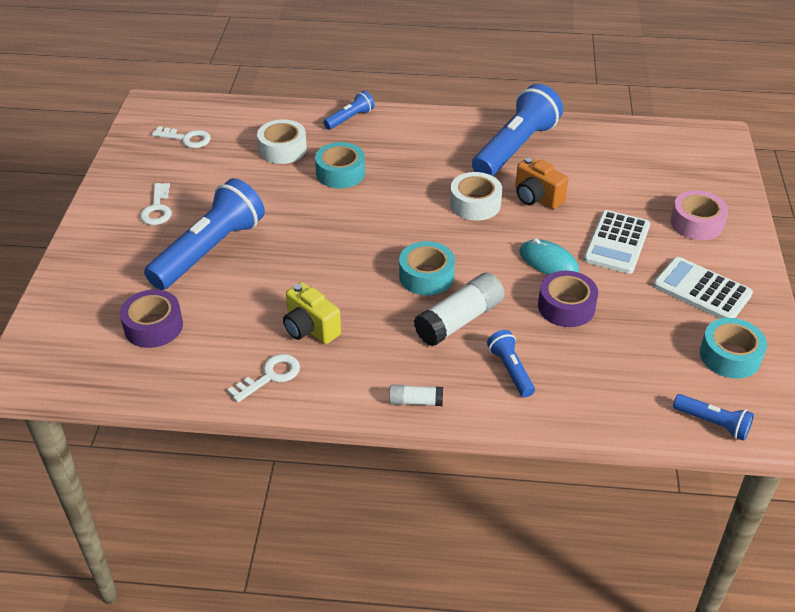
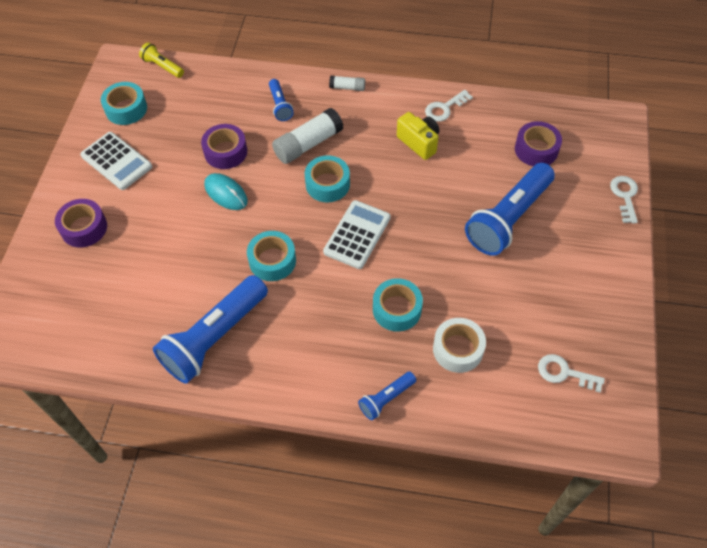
camera: 175 degrees left, 15 degrees up
white key [140,183,172,225] -> white key moved to [610,176,638,223]
white tape [450,172,502,221] -> turquoise tape [247,231,296,281]
orange camera [515,157,568,209] -> none
white calculator [583,210,650,274] -> white calculator moved to [323,200,391,269]
pink tape [670,190,728,240] -> purple tape [55,199,107,248]
blue flashlight [673,394,754,441] -> yellow flashlight [139,42,184,78]

